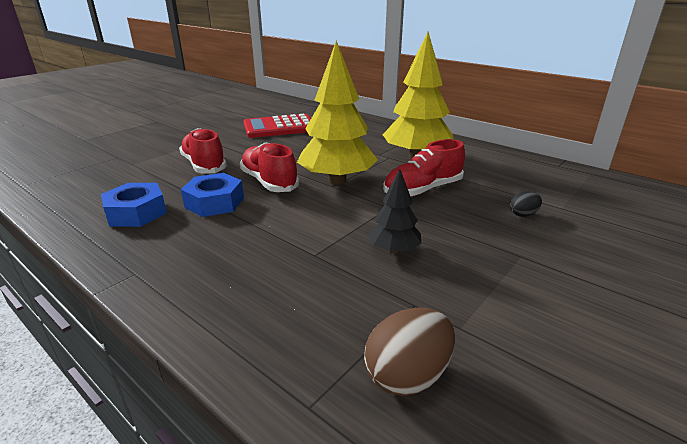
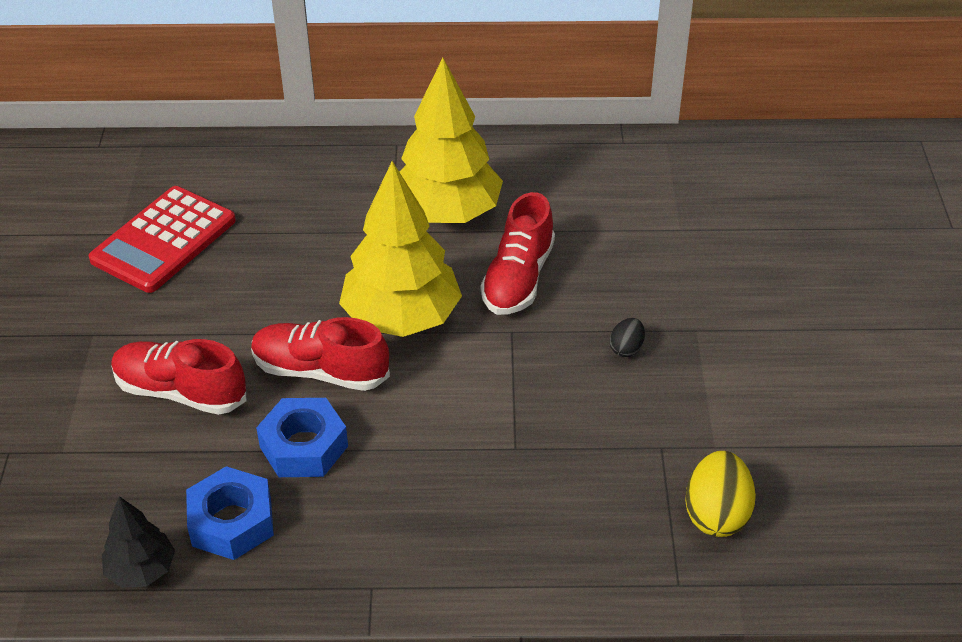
camera: 40 degrees left, 15 degrees up
brown egg [364,308,455,396] -> yellow egg [685,451,756,537]
black tree [368,169,421,254] -> black tree moved to [102,496,175,588]
black egg [510,192,542,217] -> black egg moved to [610,318,645,357]

